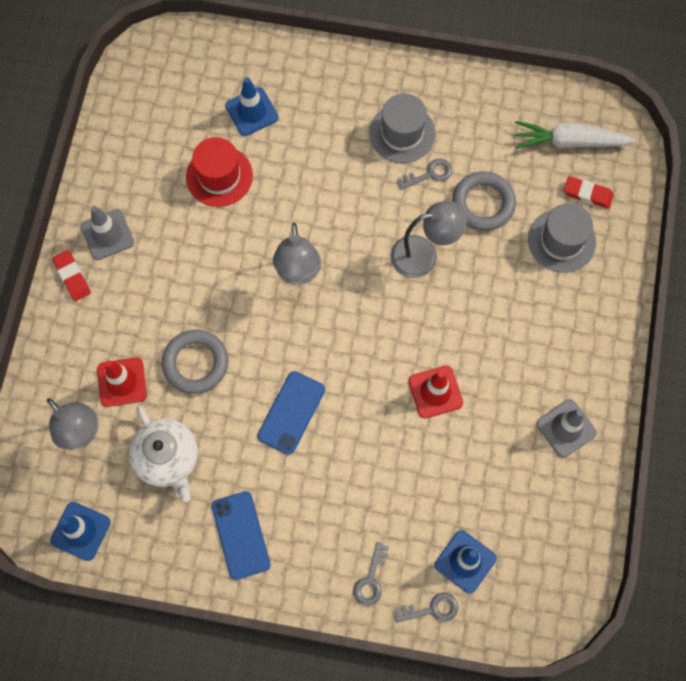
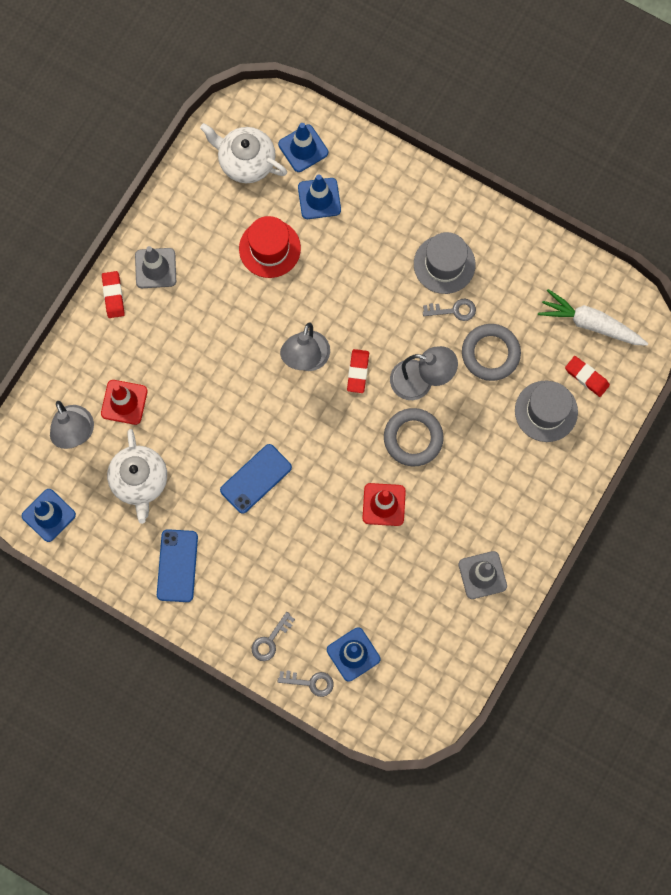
camera: 20 degrees right, 5 degrees up
grey ring [162,330,228,394] -> grey ring moved to [384,408,444,466]
none -> white teapot [200,123,287,183]
none -> blue traffic cone [278,123,328,172]
none -> red eraser [347,349,369,393]

